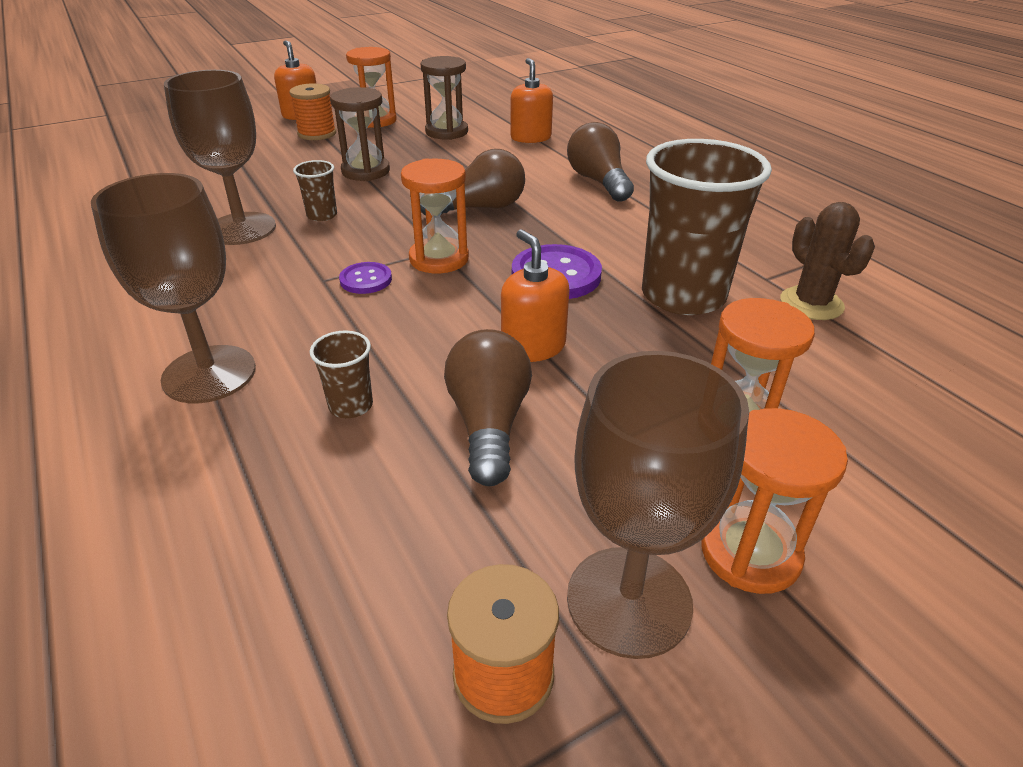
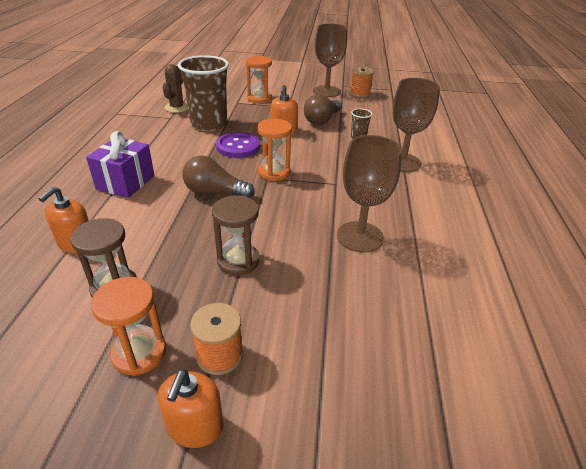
camera: 145 degrees left, 0 degrees up
brown cup [293,160,337,221] -> none
purple button [339,262,392,294] -> none
brown light bulb [567,122,634,202] -> purple gift [86,131,155,198]
orange hourglass [701,408,848,594] -> none

